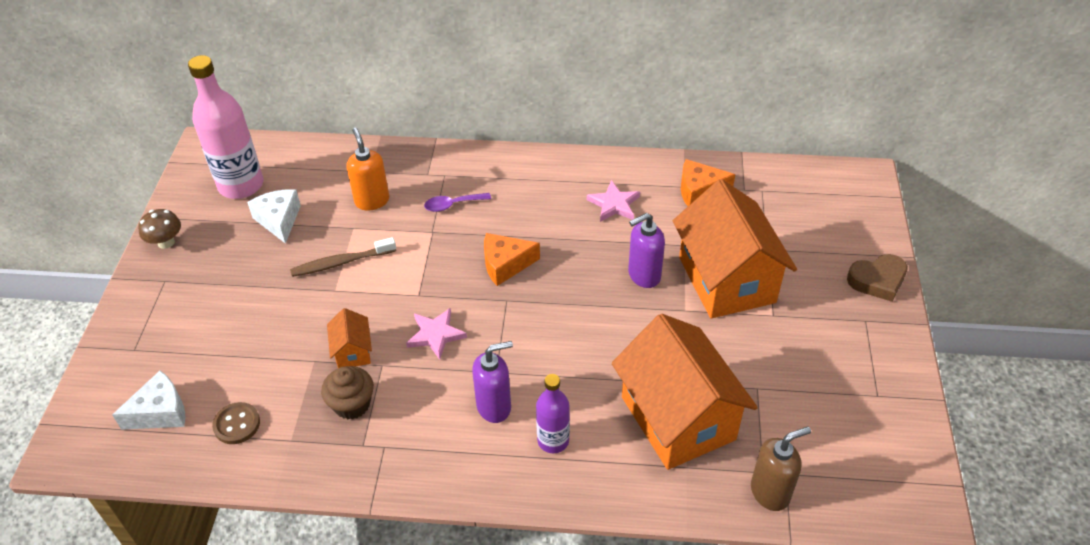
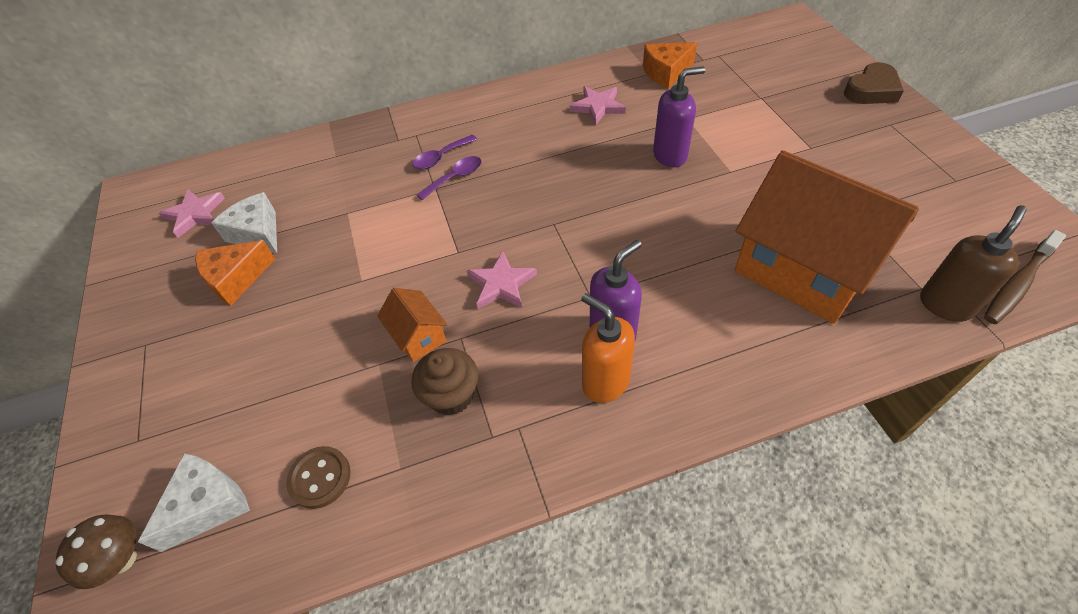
camera: 20 degrees left, 5 degrees up
brown mushroom [138,209,181,249] -> brown mushroom moved to [55,515,137,589]
pink bottle [188,55,263,199] -> pink star [159,189,225,238]
brown toothbrush [290,237,396,277] -> brown toothbrush moved to [984,230,1066,324]
orange soap dispenser [346,128,389,211] -> orange soap dispenser moved to [581,293,635,403]
orange cheese [484,233,540,286] -> orange cheese moved to [195,240,276,306]
purple bottle [536,374,570,453] -> none
purple soap dispenser [628,213,665,288] -> purple soap dispenser turned 150 degrees counterclockwise [653,66,705,167]
orange house [673,179,797,319] -> none
none -> purple spoon [417,156,482,200]

